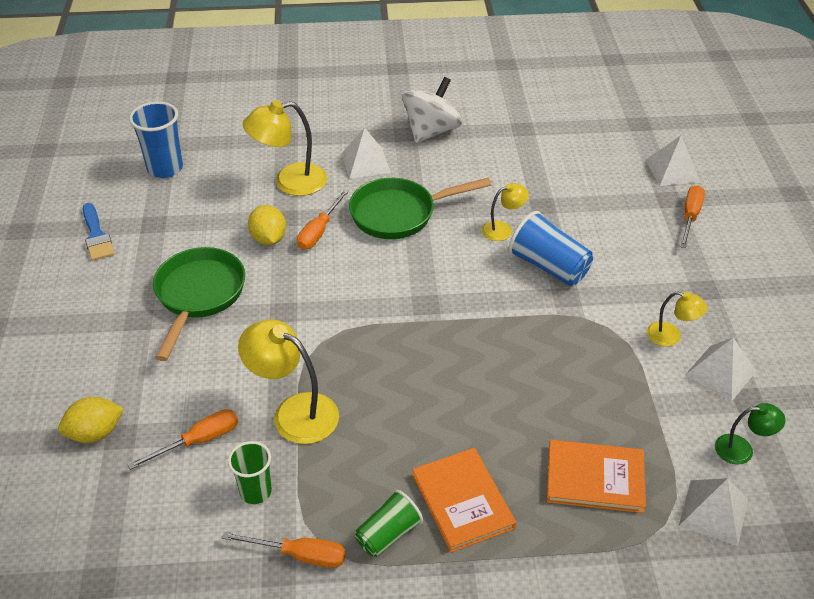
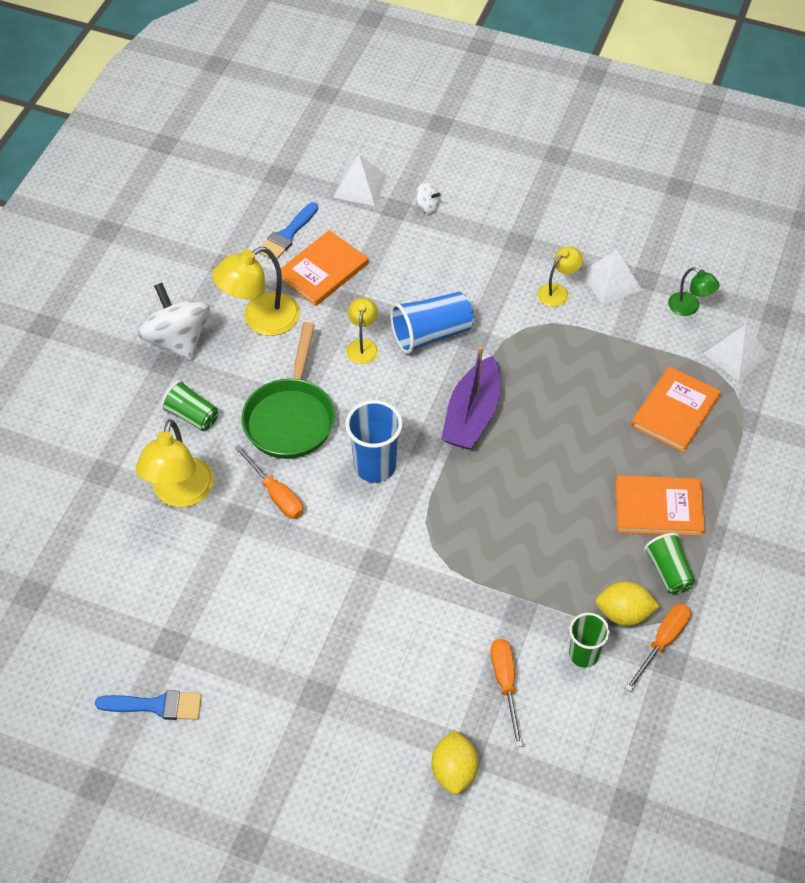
camera: 65 degrees left, 10 degrees up
blue cup [129,101,183,178] -> blue cup moved to [345,400,403,483]
green pan [153,247,245,361] -> none
yellow lamp [238,319,339,444] -> yellow lamp moved to [212,247,300,336]
yellow lemon [248,205,286,245] -> yellow lemon moved to [596,582,660,626]
white pyramid [342,128,391,179] -> green cup [161,380,218,431]
orange screwdriver [680,185,705,248] -> white spinning top [416,182,441,213]
green lamp [715,403,786,465] -> green lamp turned 105 degrees clockwise [668,267,720,316]
none -> blue brush [260,202,318,259]
none -> orange book [281,230,368,306]
none -> purple boat [441,346,500,450]

